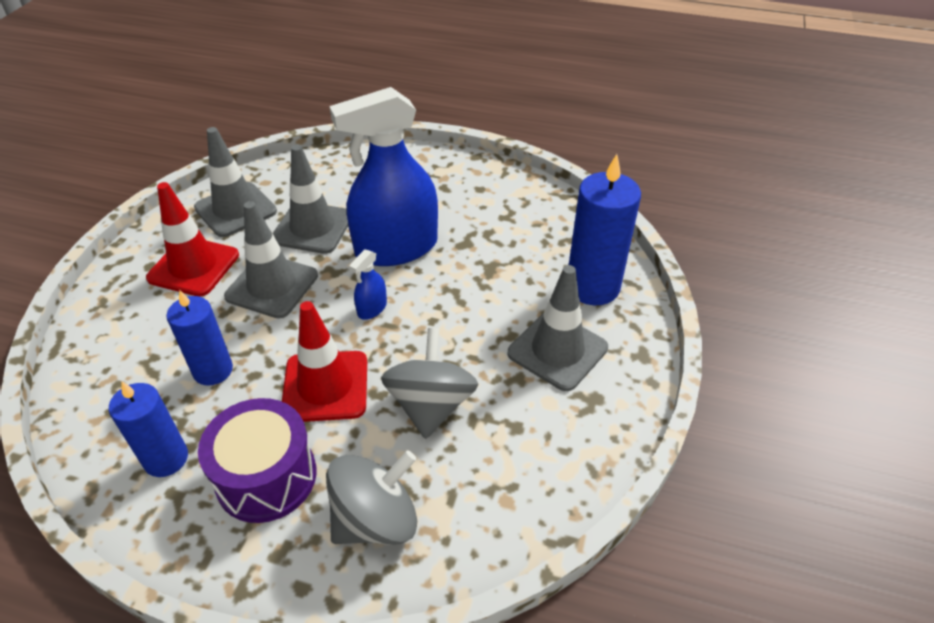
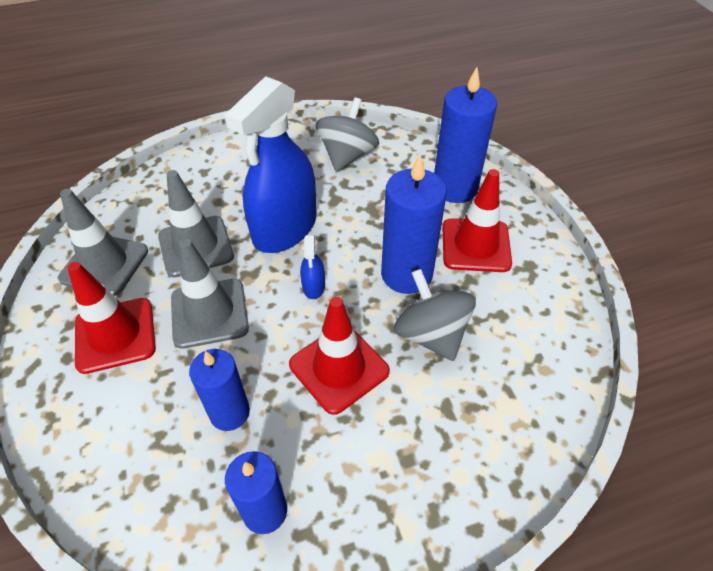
camera: 35 degrees left, 5 degrees up
purple drum [198,398,316,523] -> none
grey spinning top [326,450,417,545] -> grey spinning top moved to [316,98,379,172]
grey traffic cone [508,265,608,391] -> red traffic cone [443,169,512,272]
none -> blue candle [381,155,447,294]

